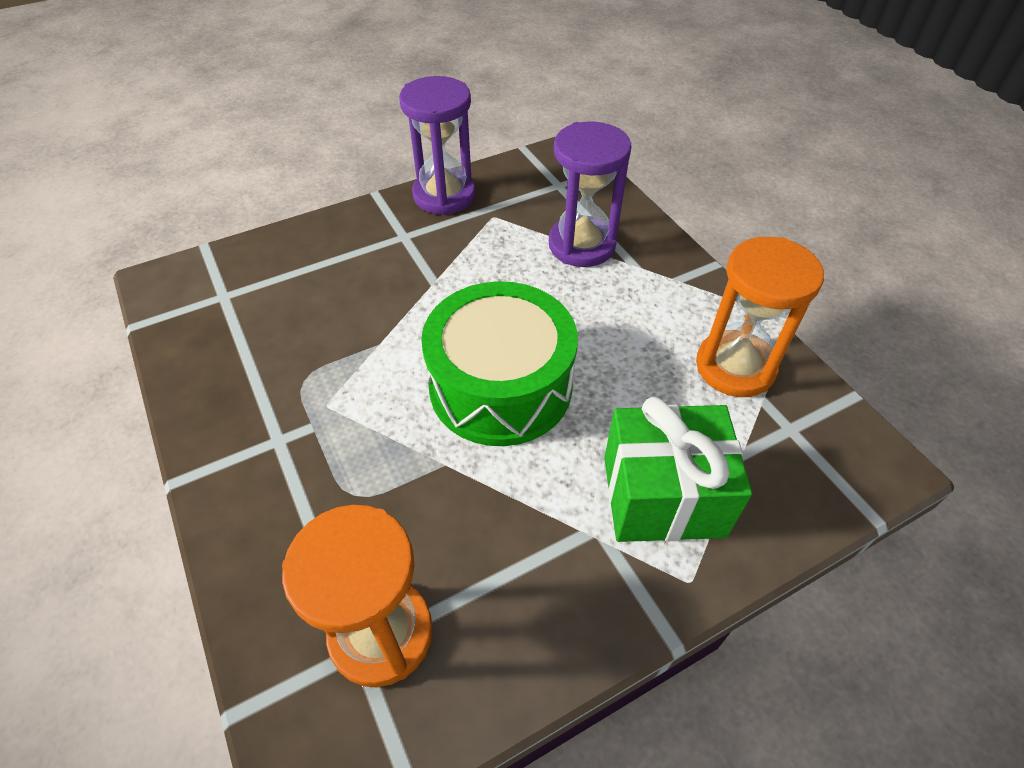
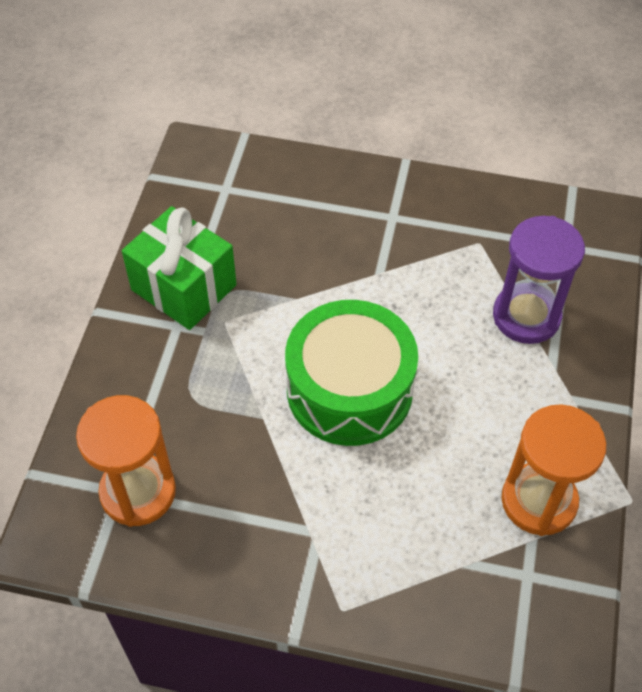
camera: 40 degrees right, 5 degrees up
purple hourglass [399,76,476,215] -> none
green gift [604,397,752,542] -> green gift moved to [122,206,237,330]

